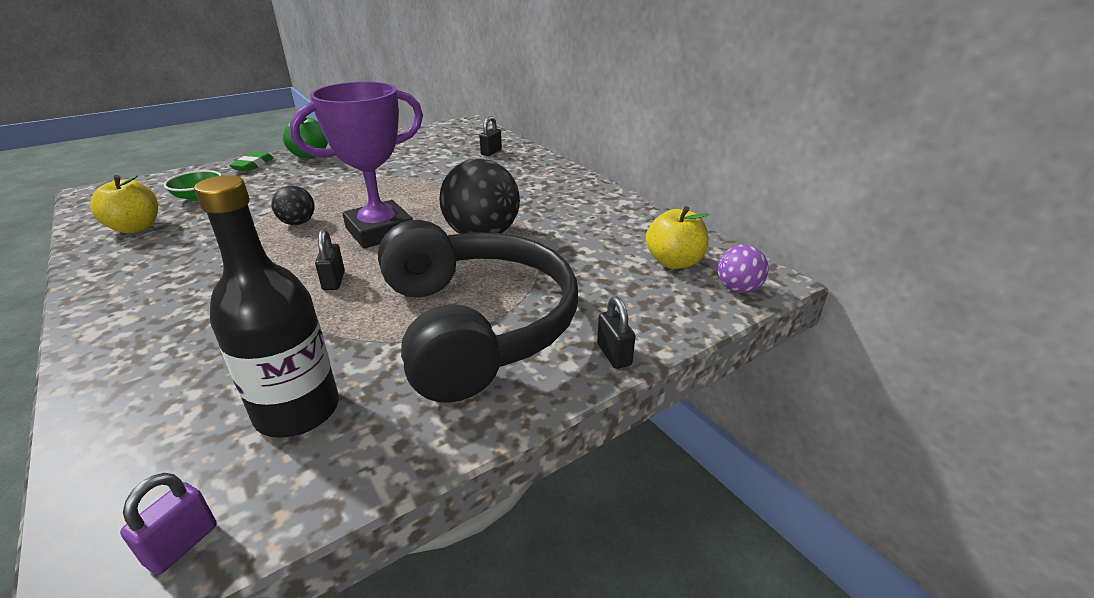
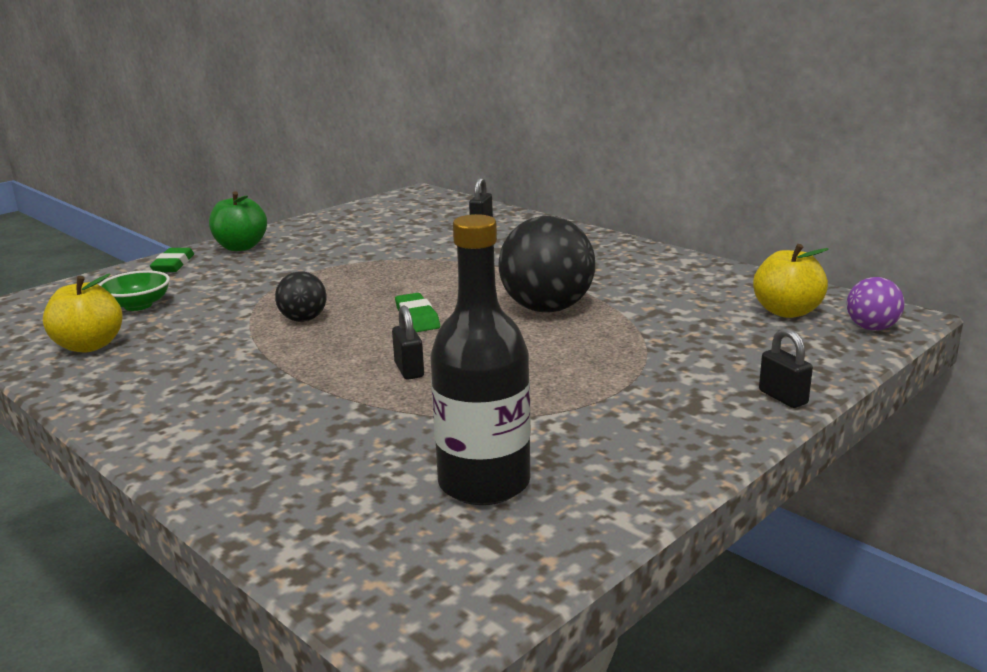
camera: 10 degrees left, 10 degrees down
purple padlock [120,473,217,575] -> none
purple trophy [290,81,423,248] -> green eraser [395,293,440,332]
black headphones [378,220,578,403] -> none

